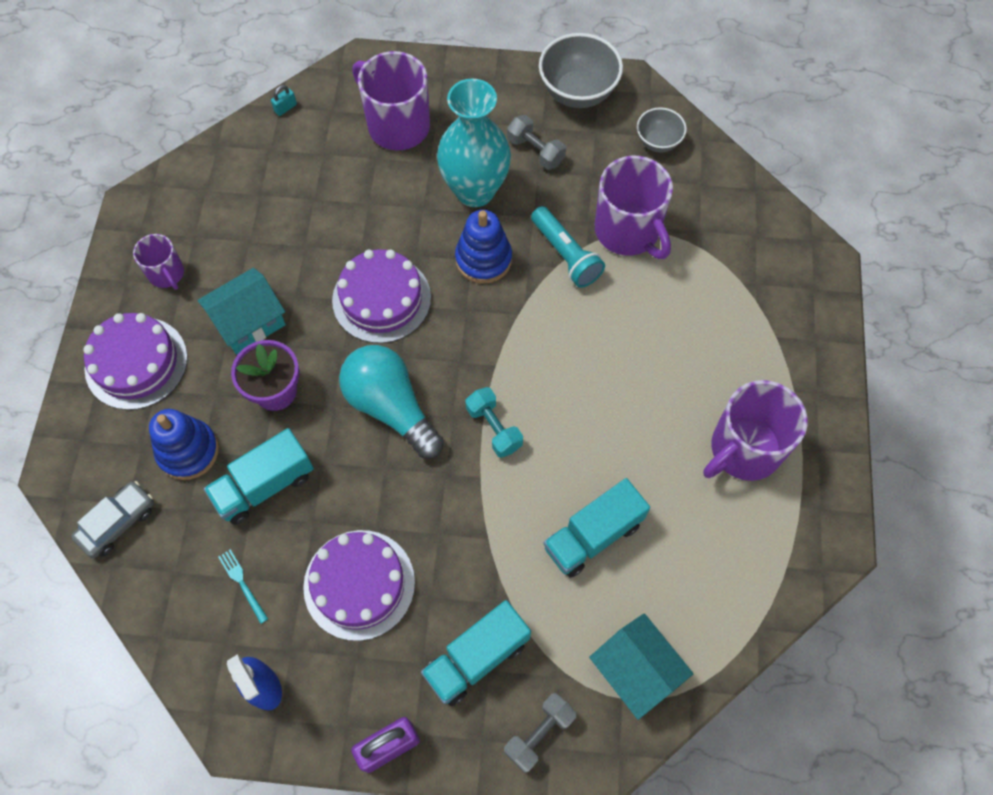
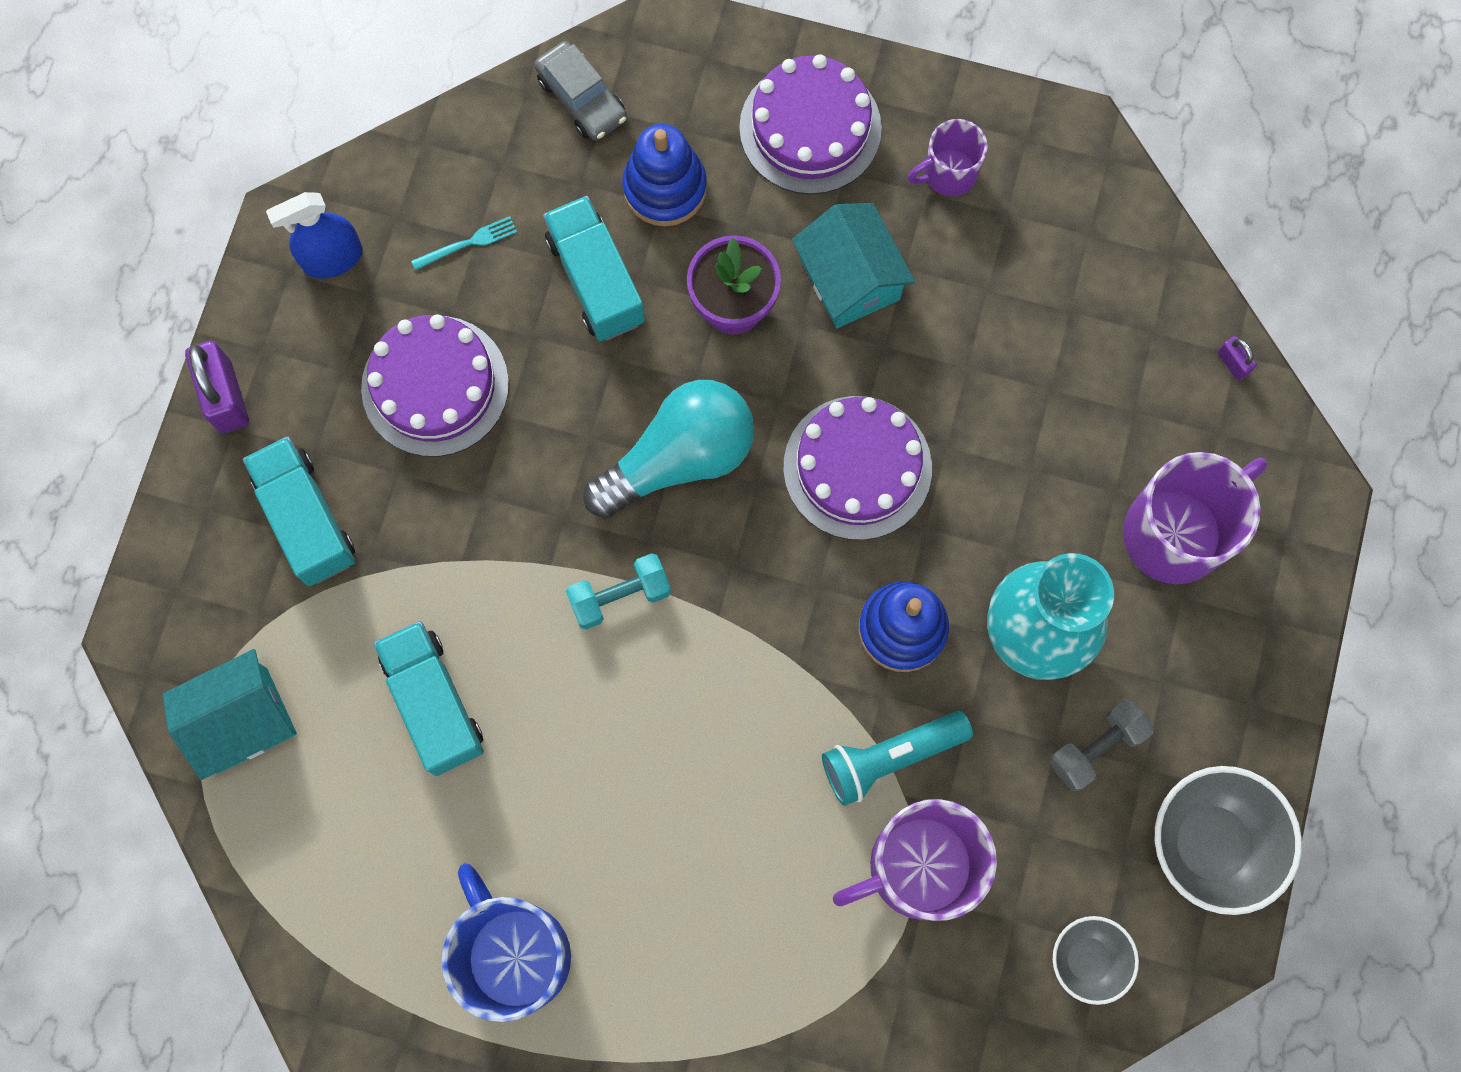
camera: 100 degrees right, 10 degrees up
turquoise padlock [271,85,297,116] -> purple padlock [1217,336,1257,381]
grey dumbbell [504,693,577,773] -> none
purple mug [703,380,807,481] -> blue mug [442,863,571,1022]

